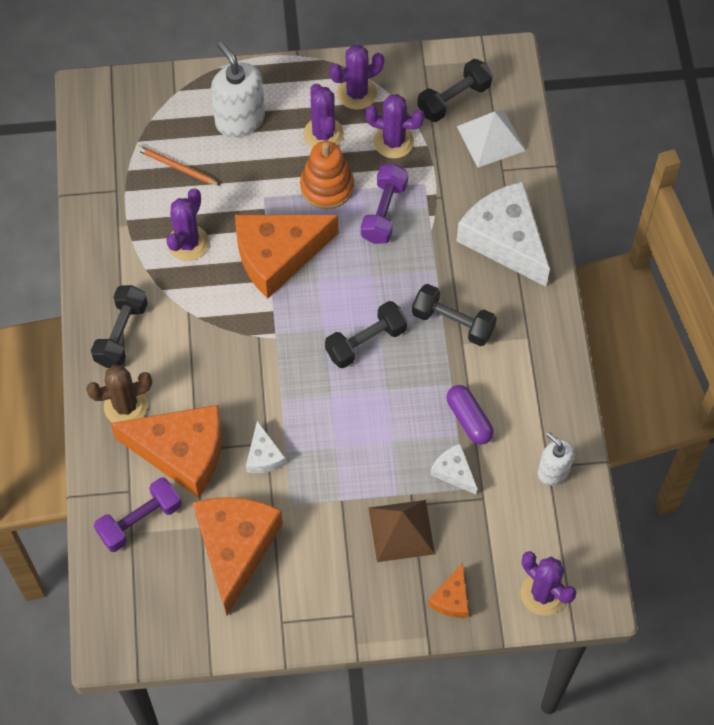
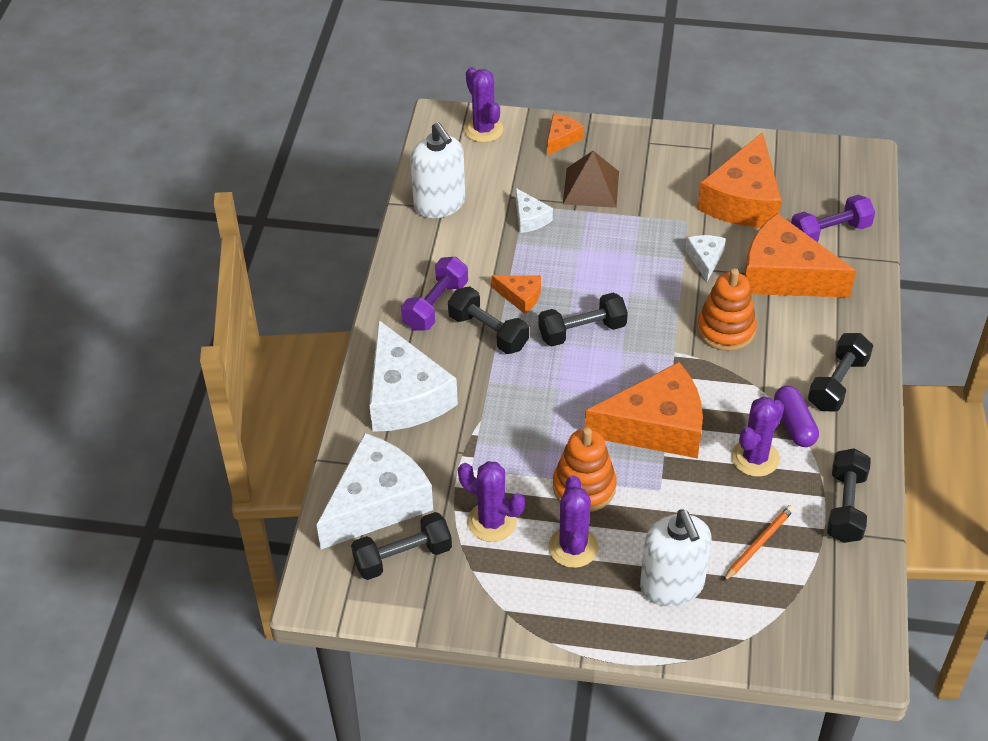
camera: 165 degrees left, 15 degrees down
brown cactus [86,365,152,423] -> none
orange pencil [136,145,221,186] -> orange pencil turned 90 degrees counterclockwise [723,505,794,581]
purple cactus [329,45,384,110] -> none
purple dumbbell [361,164,408,244] -> purple dumbbell moved to [401,257,468,331]
purple capsule [447,385,494,445] -> purple capsule moved to [774,385,819,447]
white pyramid [457,110,526,168] -> white cheese [316,433,433,549]
white soap dispenser [538,432,575,486] -> white soap dispenser [410,122,465,218], size x1.61
none -> orange cheese [492,275,541,314]
none -> orange stacking toy [697,268,757,351]
none -> black dumbbell [827,448,871,543]

